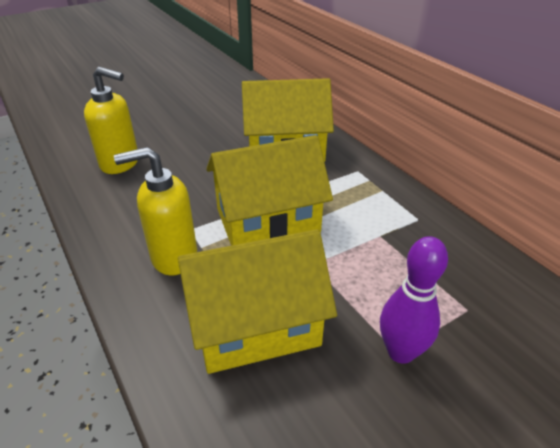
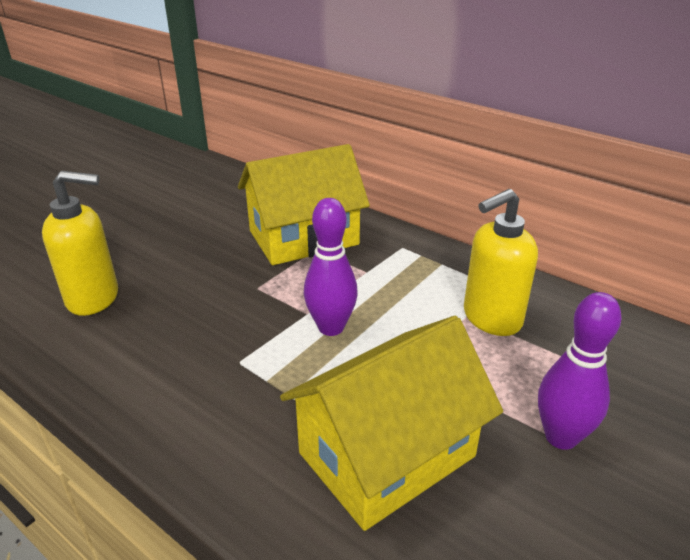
camera: 20 degrees left, 5 degrees down
yellow soap dispenser [114,147,197,275] -> yellow soap dispenser moved to [464,189,538,336]
yellow house [206,135,333,246] -> purple bowling pin [304,198,358,336]

